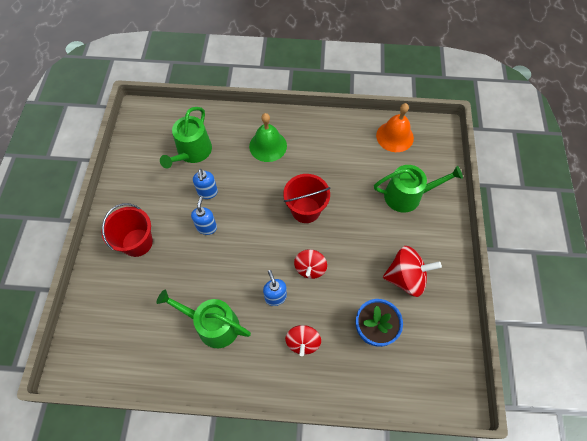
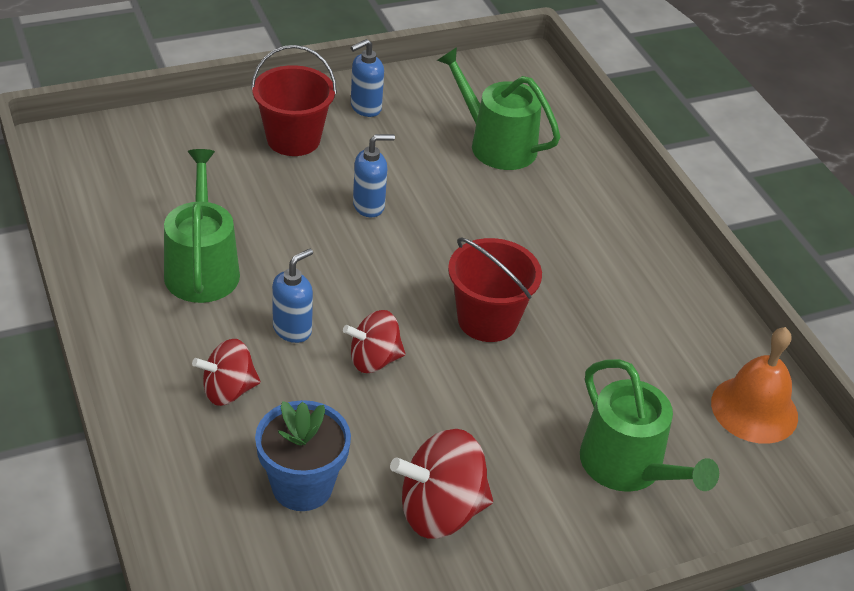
camera: 60 degrees right, 20 degrees down
green watering can [160,107,212,168] -> green watering can turned 45 degrees clockwise [437,47,560,170]
blue soap dispenser [193,169,218,199] -> blue soap dispenser moved to [351,39,384,117]
green bell [249,113,287,162] -> none
red spinning top [383,246,442,297] -> red spinning top turned 105 degrees clockwise [390,429,493,539]

